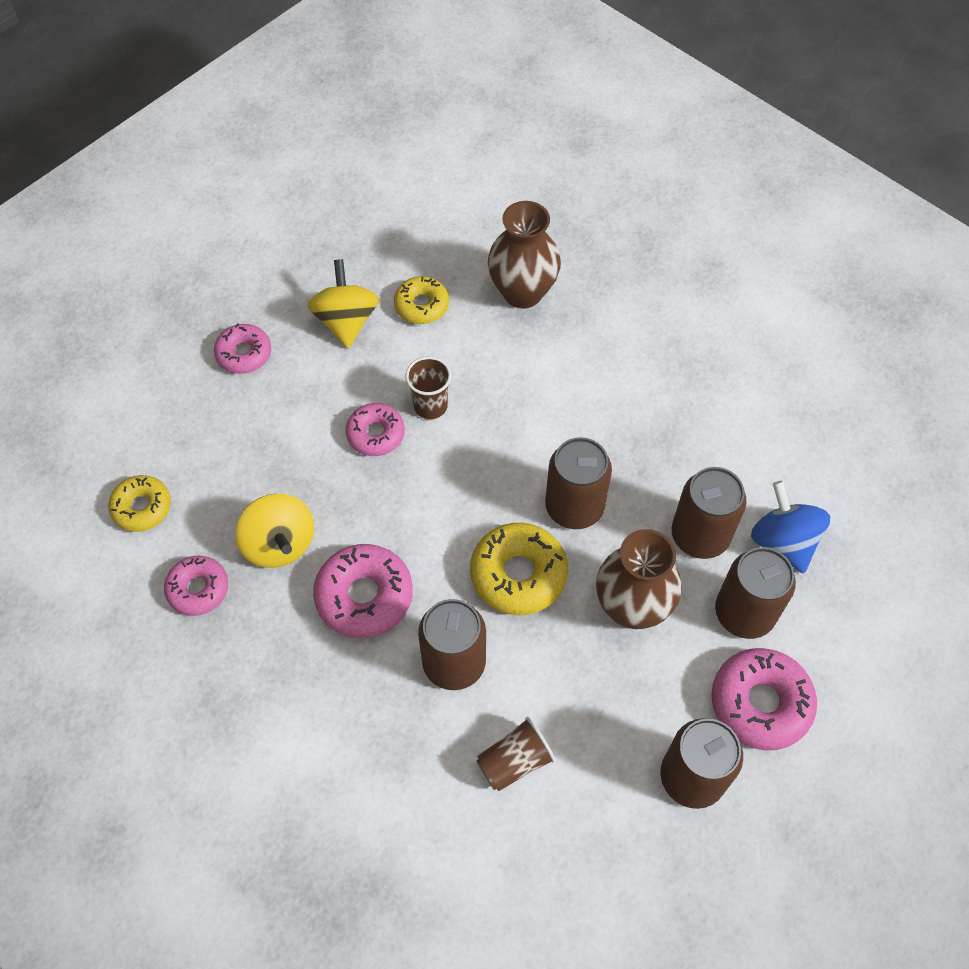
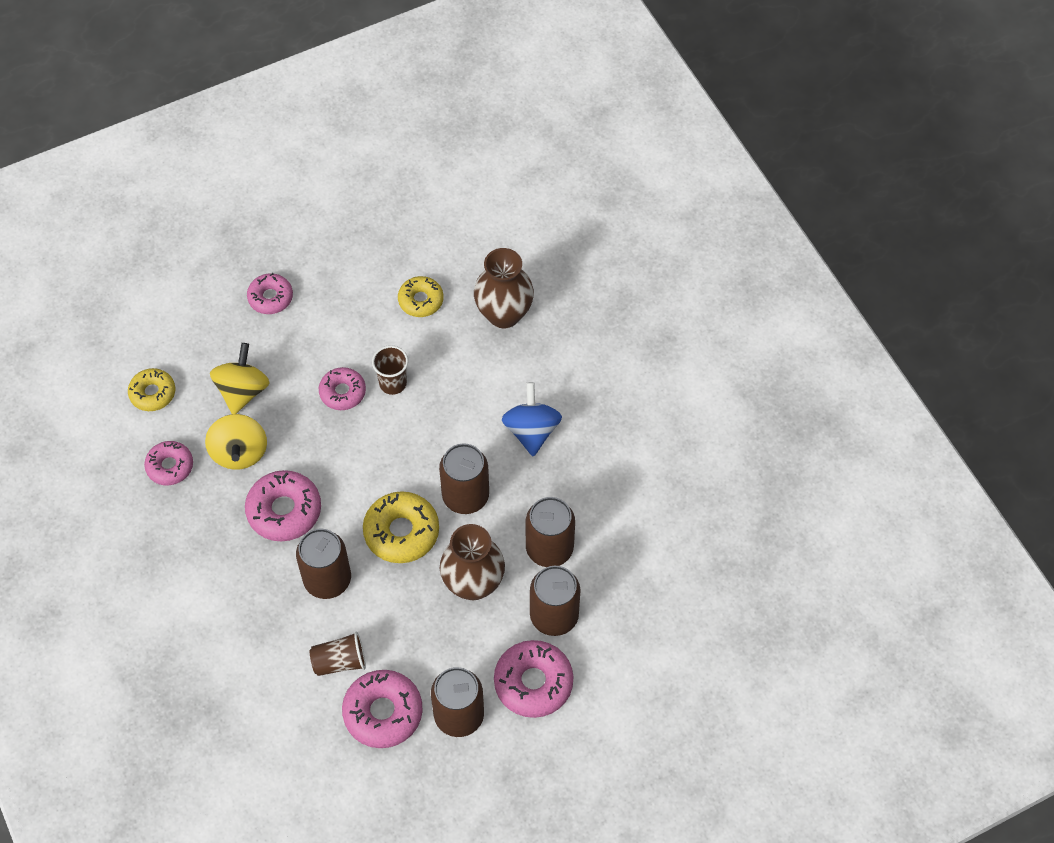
camera: 20 degrees right, 0 degrees up
yellow spinning top [307,259,379,349] -> yellow spinning top moved to [210,343,269,414]
blue spinning top [751,481,830,573] -> blue spinning top moved to [501,382,562,457]
none -> pink donut [342,670,423,748]

